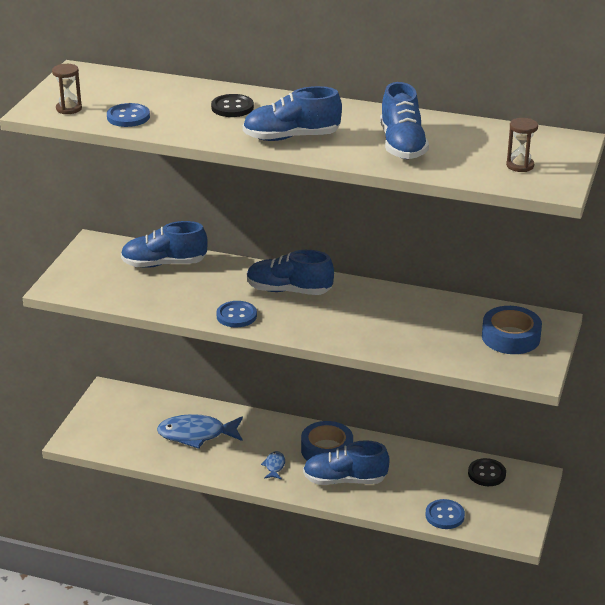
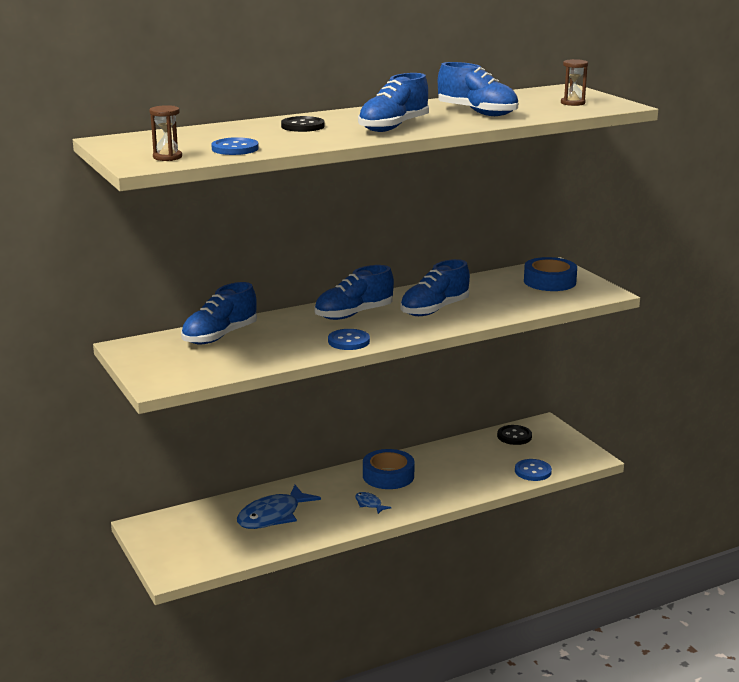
camera: 45 degrees left, 10 degrees down
blue shoe [303,440,390,485] -> blue shoe moved to [401,259,470,316]

